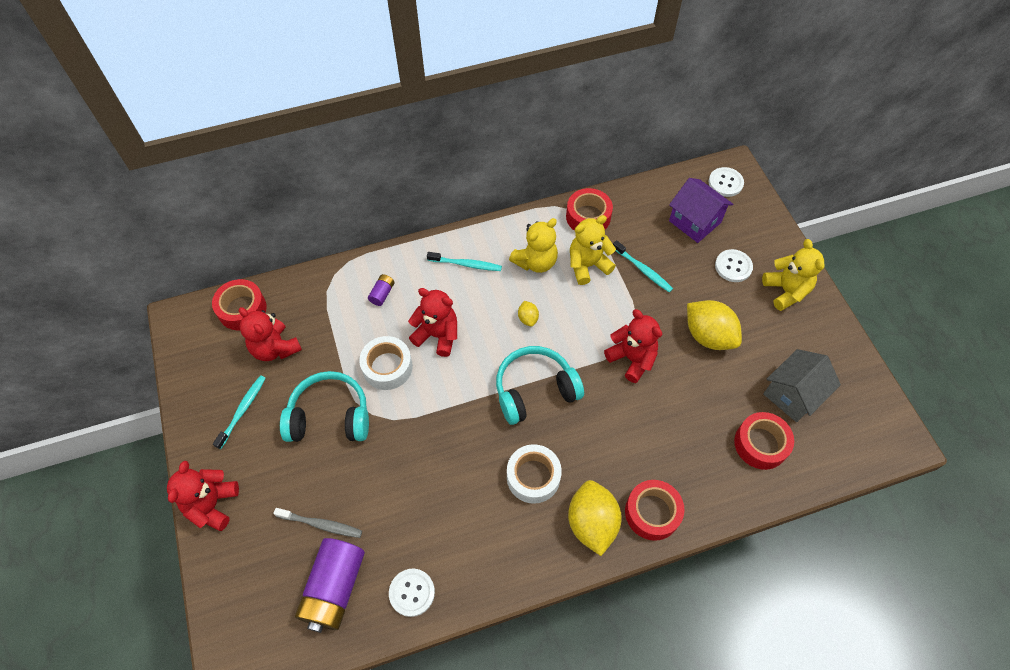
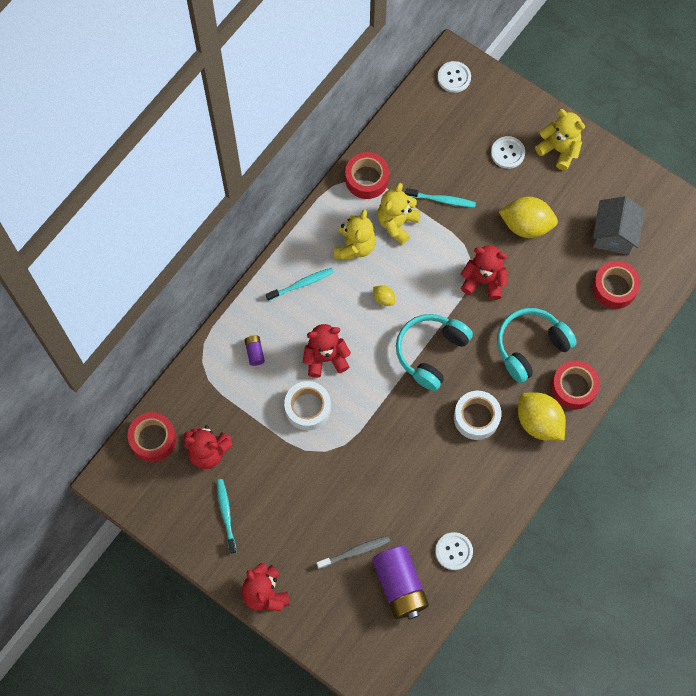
camera: 35 degrees left, 10 degrees up
turquoise headphones [280,371,369,442] -> turquoise headphones moved to [497,308,577,383]
purple house [669,178,733,243] -> none

